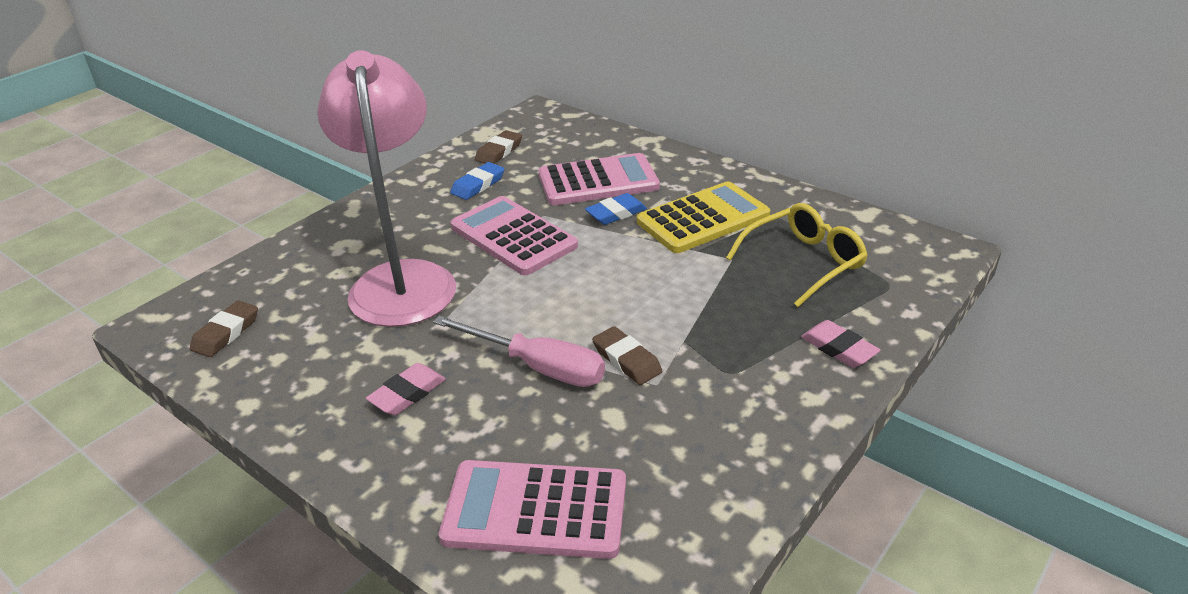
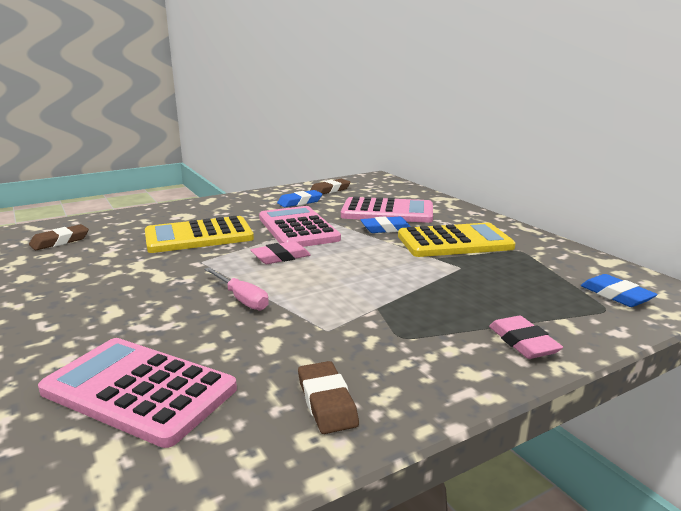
camera: 20 degrees right, 15 degrees down
pink lamp [317,50,456,327] -> yellow calculator [145,216,254,253]
pink eraser [366,363,446,415] -> pink eraser moved to [250,241,311,264]
pink screwdriver [433,316,605,387] -> pink screwdriver [204,267,269,310], size x0.63
brown eraser [592,326,662,385] -> brown eraser moved to [298,361,359,434]
yellow glasses [726,203,868,307] -> none
none -> blue eraser [581,274,658,307]

